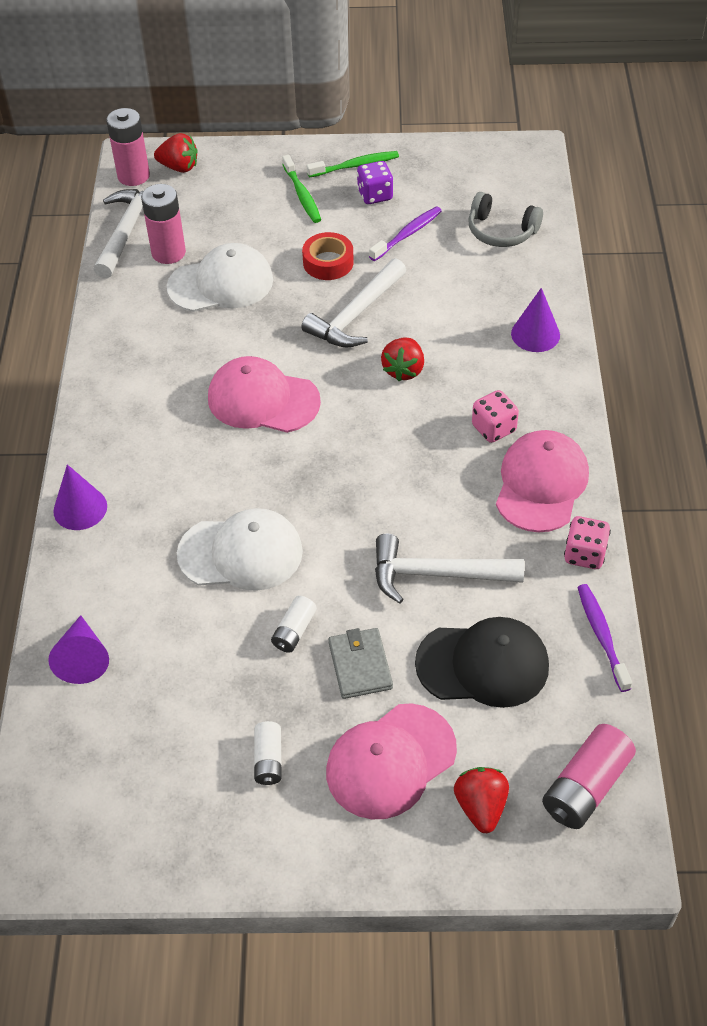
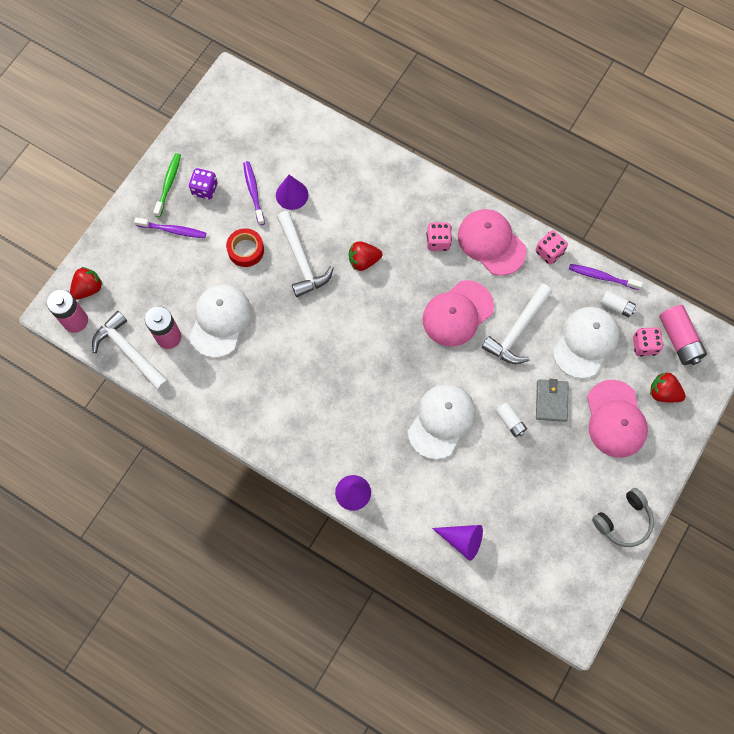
camera: 60 degrees left, 20 degrees up
pink cap [208,356,321,433] -> pink cap moved to [422,280,494,347]
white battery [254,721,282,785] -> white battery moved to [600,290,636,317]
green toothbrush [282,155,321,223] -> purple toothbrush [134,217,206,238]
grey wallet [328,628,393,699] -> grey wallet turned 75 degrees clockwise [536,379,569,422]
red strawberry [381,338,424,381] -> red strawberry turned 120 degrees clockwise [349,241,382,271]
black cap [415,617,549,708] -> white cap [553,307,620,379]
grey headphones [468,192,543,247] -> grey headphones moved to [592,488,654,547]
purple cone [511,288,560,352] -> purple cone moved to [276,175,308,210]
none -> pink dice [633,327,663,356]

